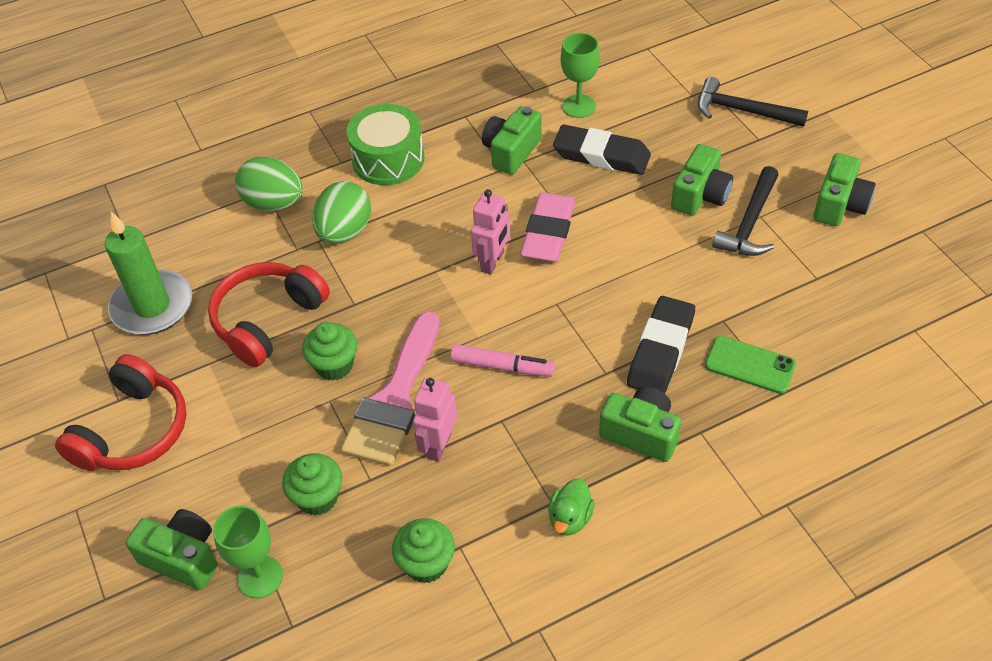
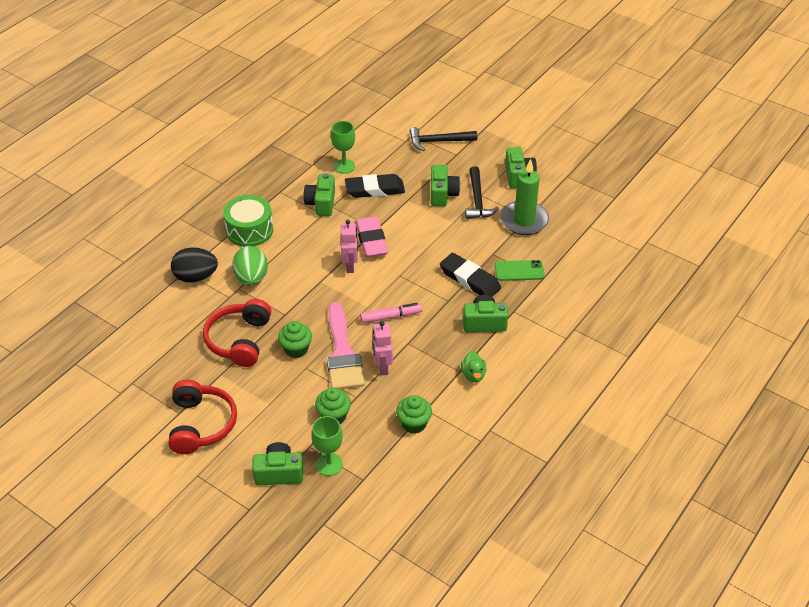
camera: 30 degrees left, 5 degrees down
green candle [105,212,192,335] -> green candle moved to [500,159,549,235]
green egg [235,157,303,211] -> black egg [171,247,218,283]
black eraser [627,296,695,393] -> black eraser turned 45 degrees counterclockwise [440,253,501,297]

